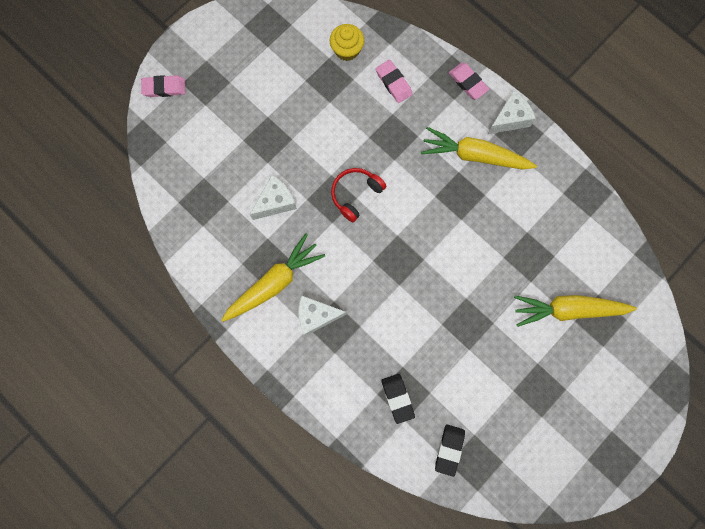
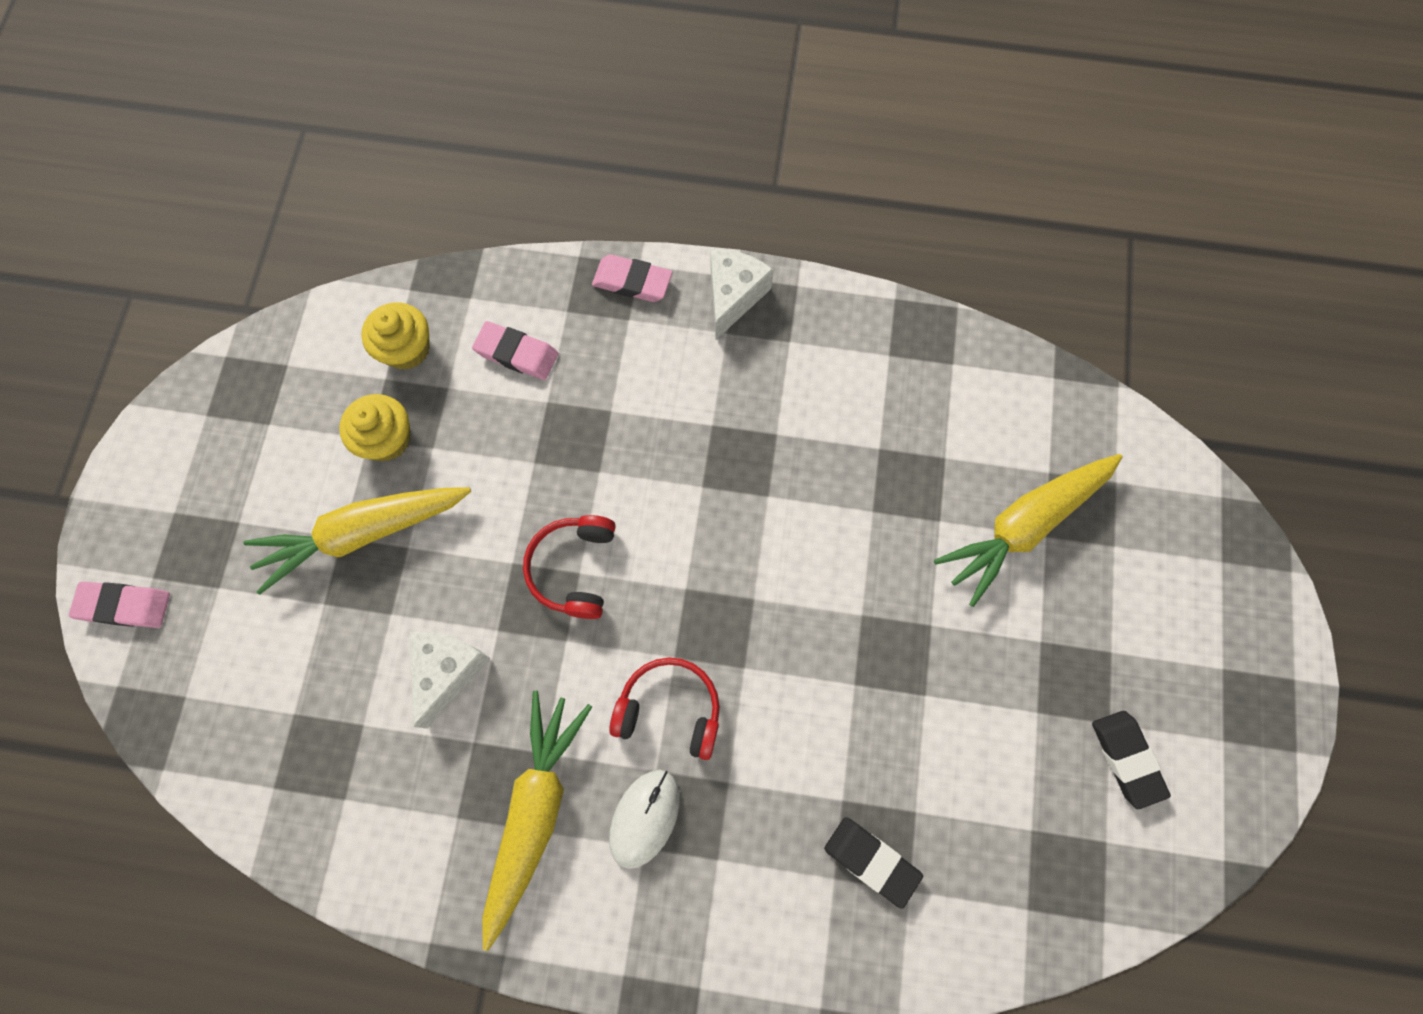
camera: 35 degrees left, 5 degrees down
pink eraser [141,75,185,97] -> pink eraser turned 45 degrees clockwise [69,582,170,628]
white cheese [298,296,347,336] -> white mouse [609,770,680,869]
yellow carrot [421,127,537,169] -> yellow carrot moved to [243,487,471,595]
black eraser [435,424,465,477] -> black eraser moved to [1092,711,1171,809]
none -> yellow cupcake [339,394,410,461]
none -> red headphones [609,658,720,760]

